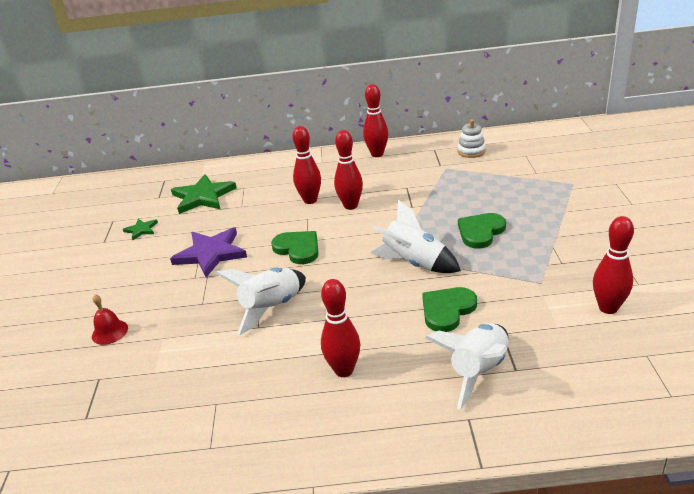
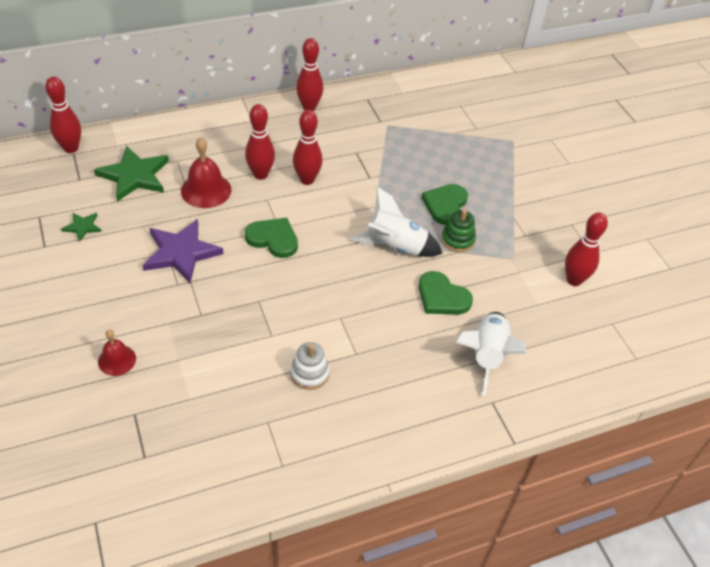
camera: 25 degrees left, 15 degrees up
white rocket [215,267,306,335] -> none
red bowling pin [321,279,360,377] -> red bowling pin moved to [45,76,81,153]
green heart [422,287,477,332] -> green heart turned 75 degrees counterclockwise [419,271,473,314]
white stacking toy [457,119,486,158] -> white stacking toy moved to [290,342,330,390]
none -> red bell [181,137,231,208]
none -> green stacking toy [441,210,476,252]

